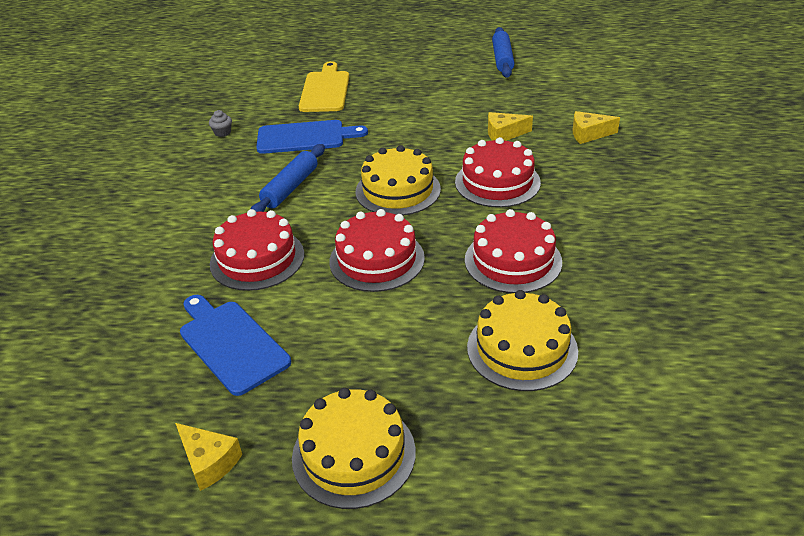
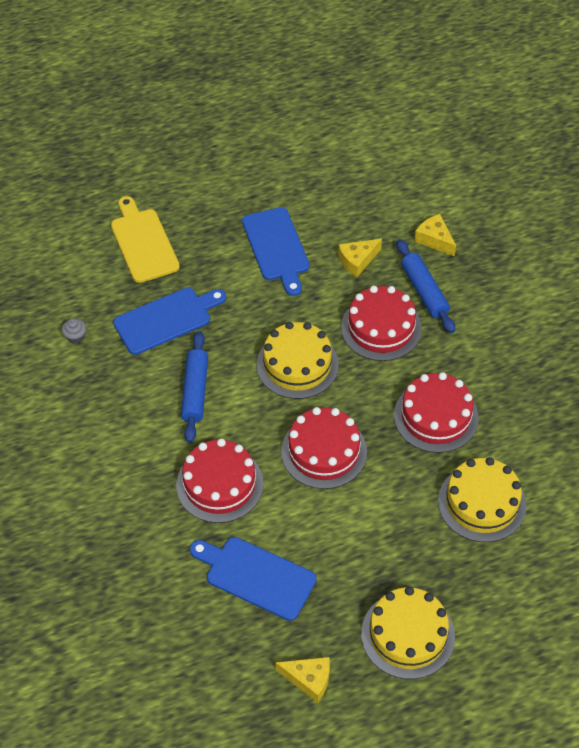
camera: 25 degrees left, 15 degrees up
blue rolling pin [492,27,515,78] -> blue rolling pin moved to [396,239,455,333]
yellow cheese [573,111,620,144] -> yellow cheese turned 75 degrees clockwise [414,214,456,256]
none -> blue cutting board [242,207,310,296]

